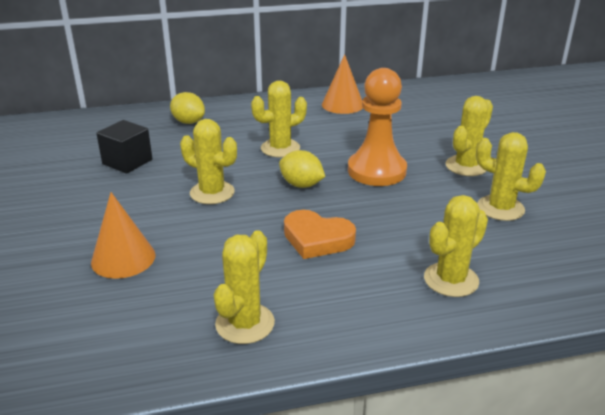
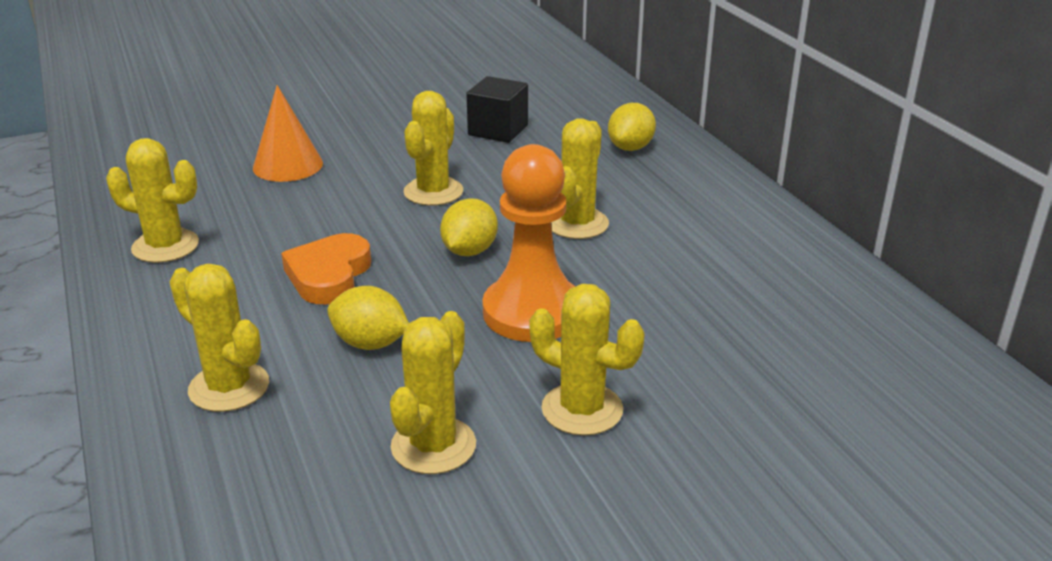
camera: 80 degrees right, 0 degrees up
yellow cactus [251,81,307,157] -> yellow cactus turned 60 degrees clockwise [551,118,609,239]
orange cone [322,54,363,114] -> none
none -> yellow lemon [327,286,409,350]

